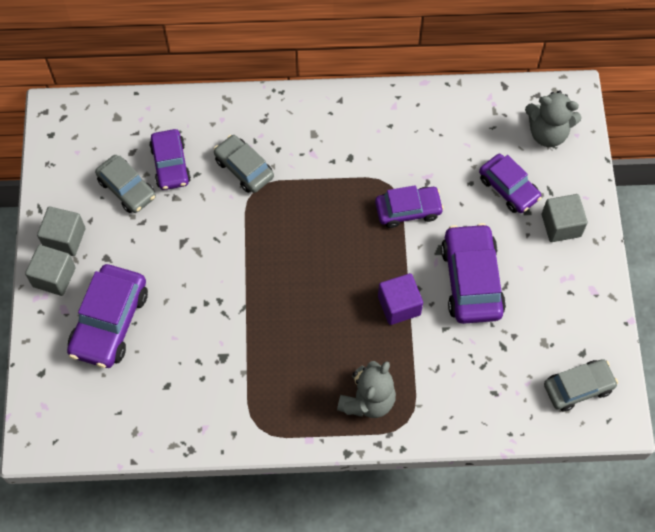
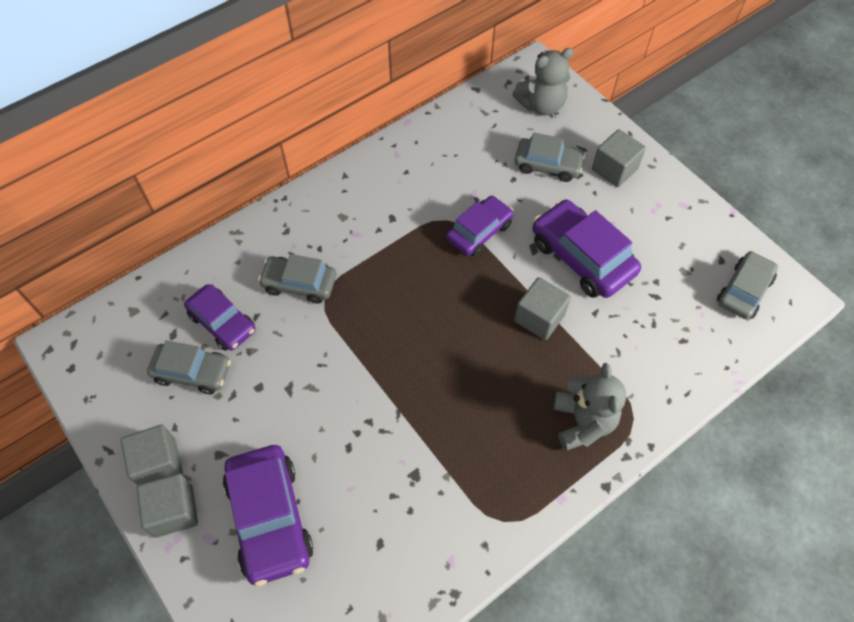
camera: 35 degrees left, 5 degrees down
purple cube [378,273,423,325] -> grey cube [514,277,571,340]
purple car [479,154,542,213] -> grey car [515,132,585,182]

